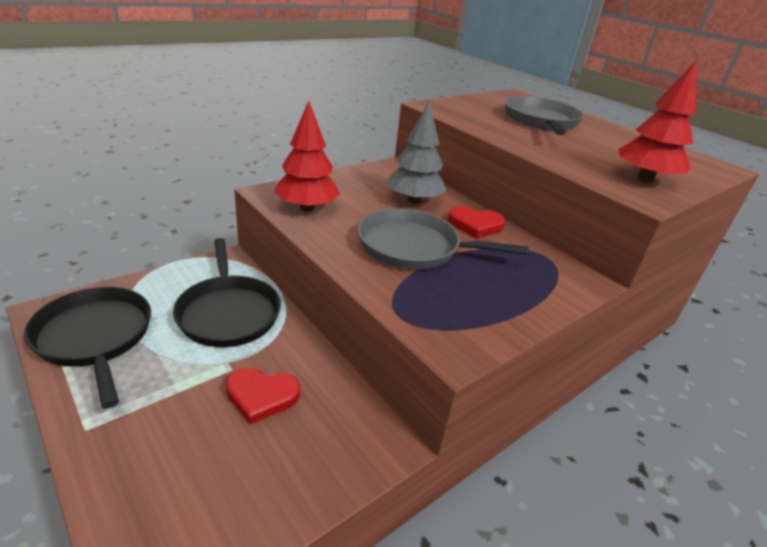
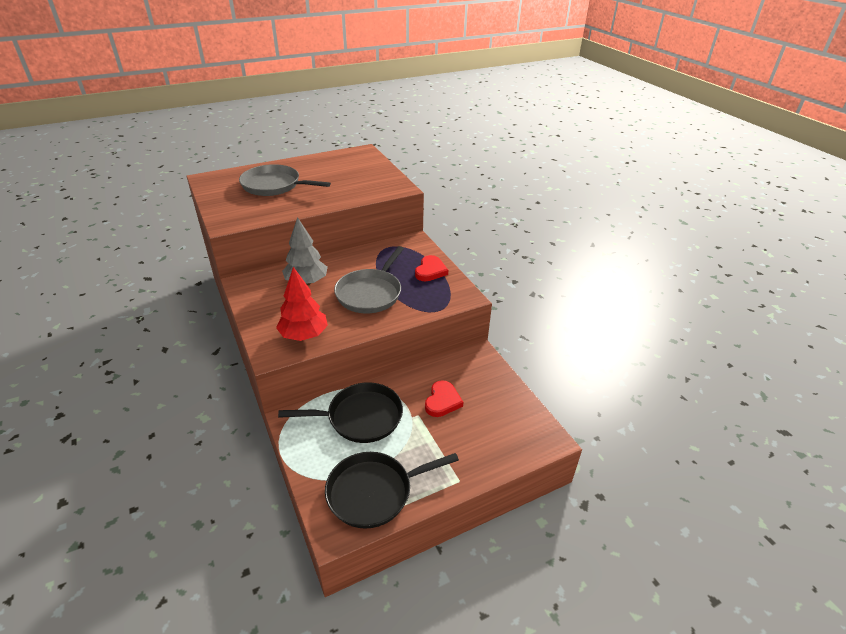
camera: 75 degrees left, 5 degrees up
red heart [448,206,505,239] -> red heart moved to [415,255,448,281]
red tree [618,60,697,183] -> none

